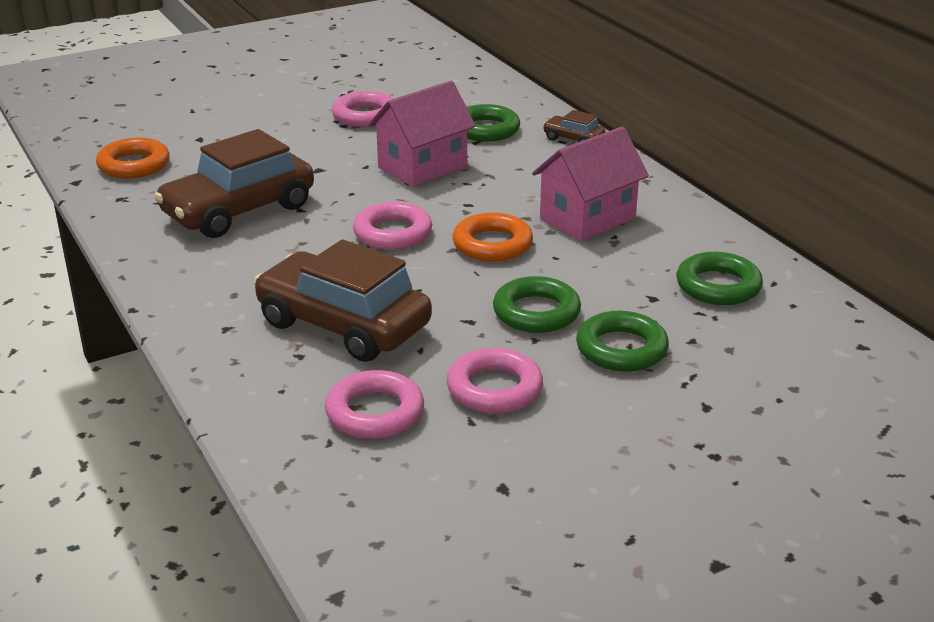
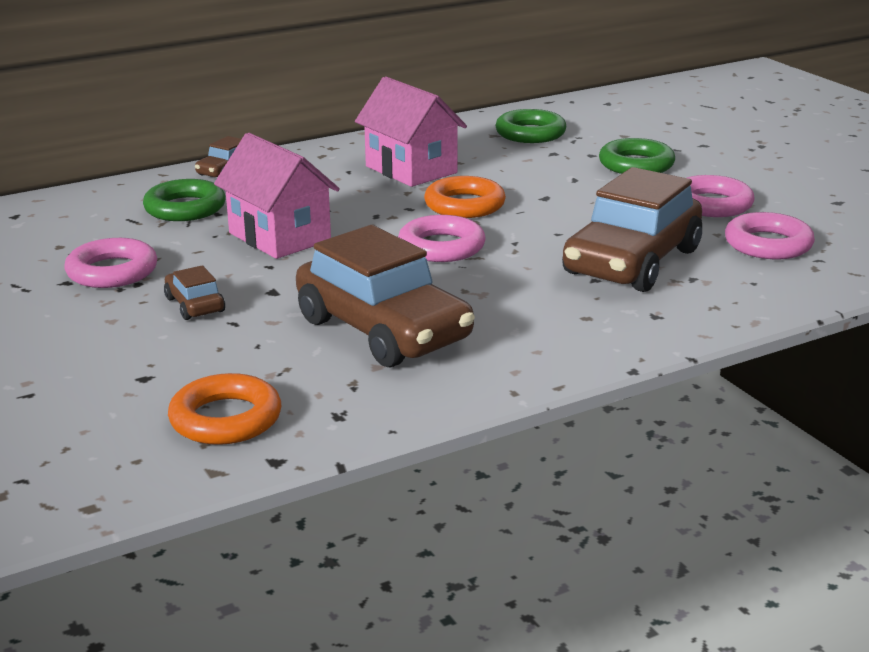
camera: 90 degrees left, 5 degrees down
green ring [493,276,581,333] -> none
none -> brown car [164,265,225,320]

